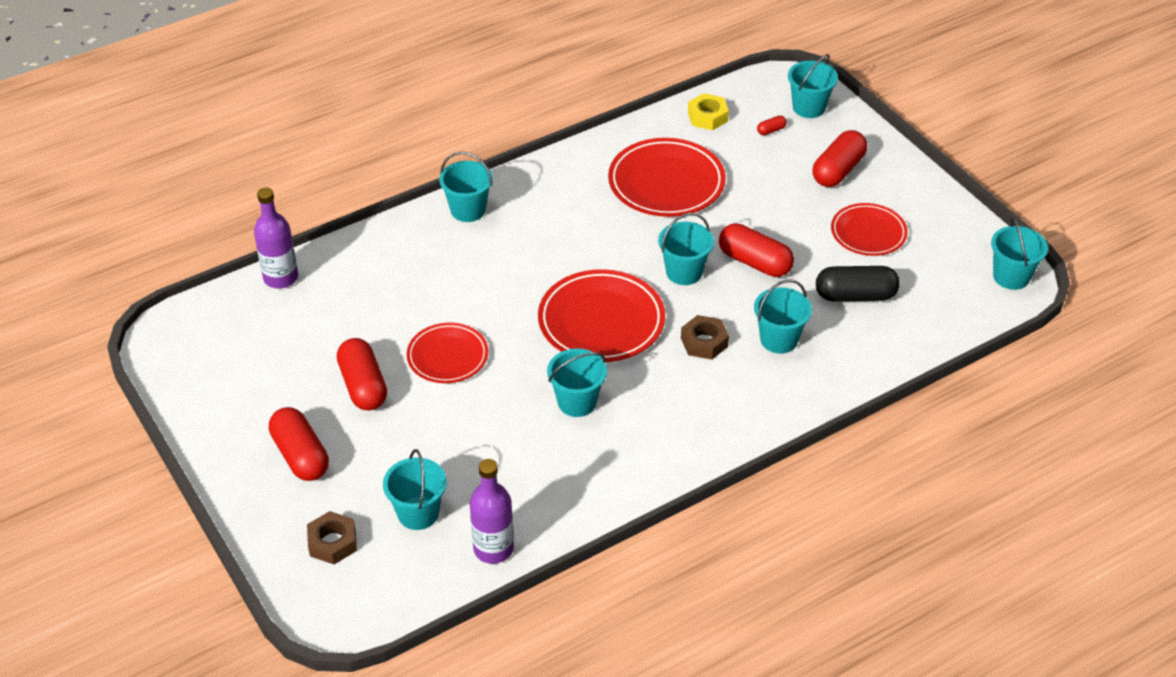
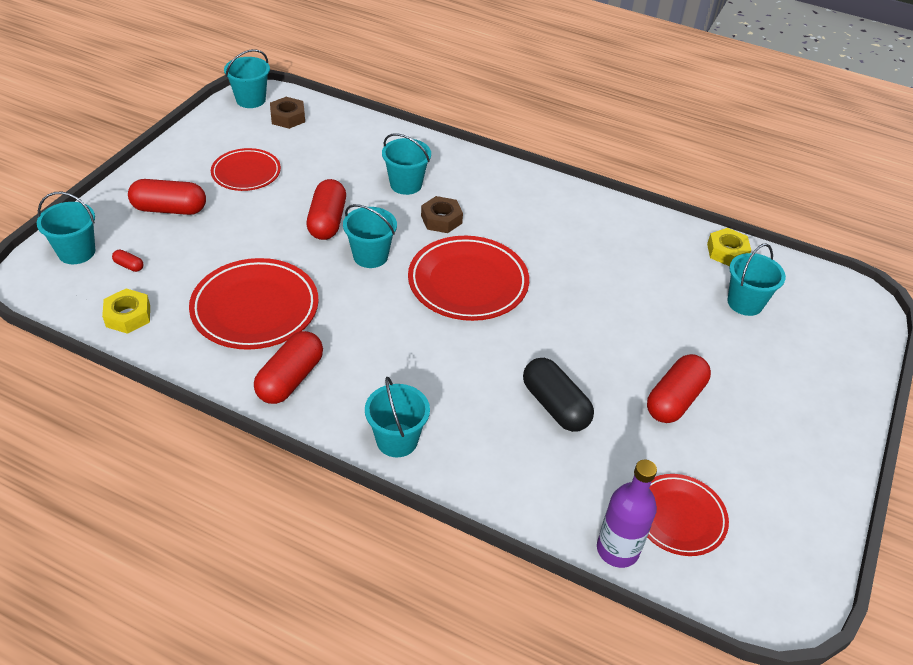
camera: 125 degrees left, 0 degrees up
red capsule [269,407,329,481] -> red capsule moved to [254,331,323,404]
brown nut [307,511,357,564] -> brown nut moved to [270,97,305,129]
red plate [407,323,488,383] -> red plate moved to [647,474,729,556]
purple bottle [470,459,514,564] -> yellow nut [707,228,751,266]
turquoise bucket [547,349,607,417] -> none
black capsule [816,266,900,301] -> black capsule moved to [523,358,594,432]

